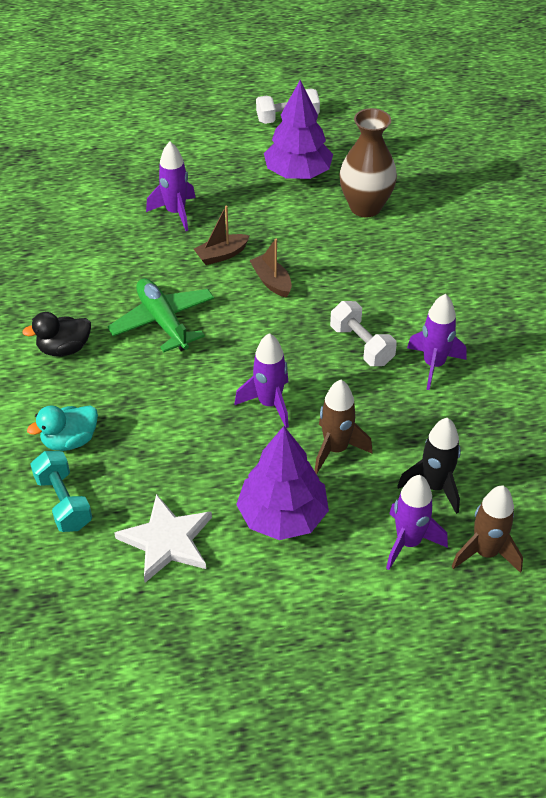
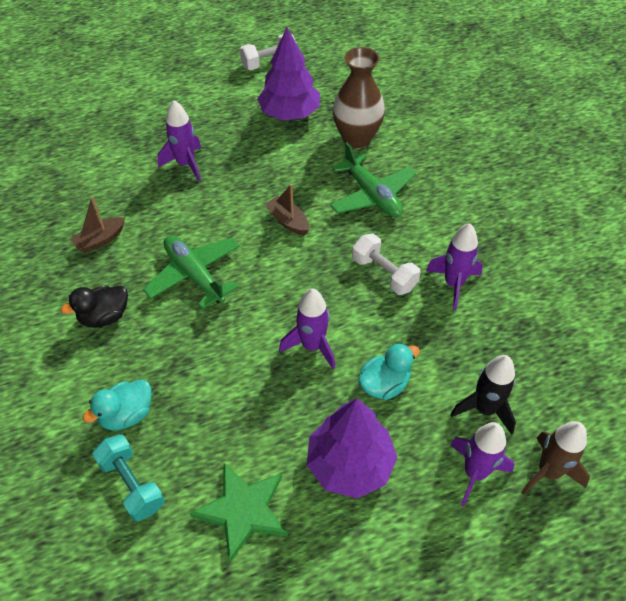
camera: 10 degrees left, 5 degrees up
white star [114,494,212,583] -> green star [190,463,288,562]
brown boat [194,206,250,265] -> brown boat moved to [70,196,125,253]
brown rocket [314,380,373,474] -> turquoise duck [358,343,420,400]
none -> green plane [330,142,416,217]

